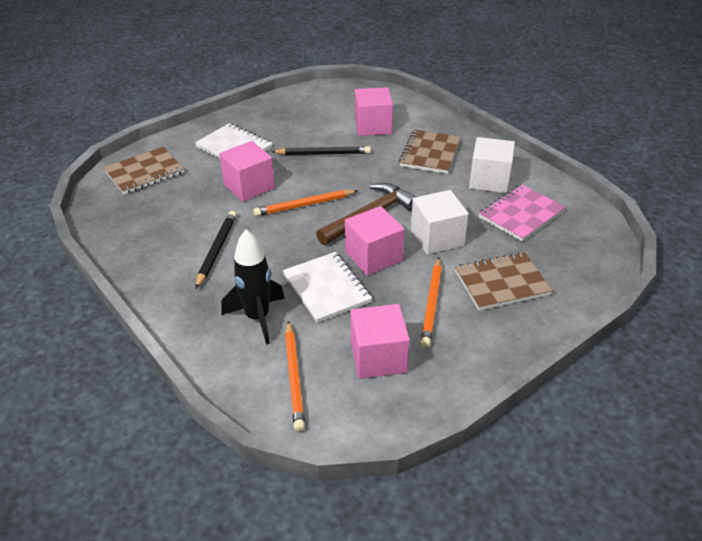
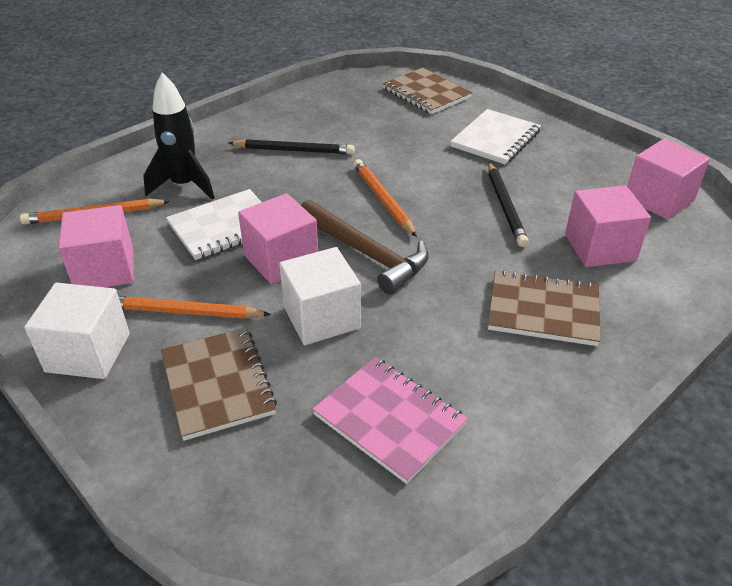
camera: 85 degrees right, 0 degrees up
pink cube [219,141,275,202] -> pink cube moved to [627,139,710,220]
white cube [469,137,515,193] -> white cube moved to [24,283,130,379]

